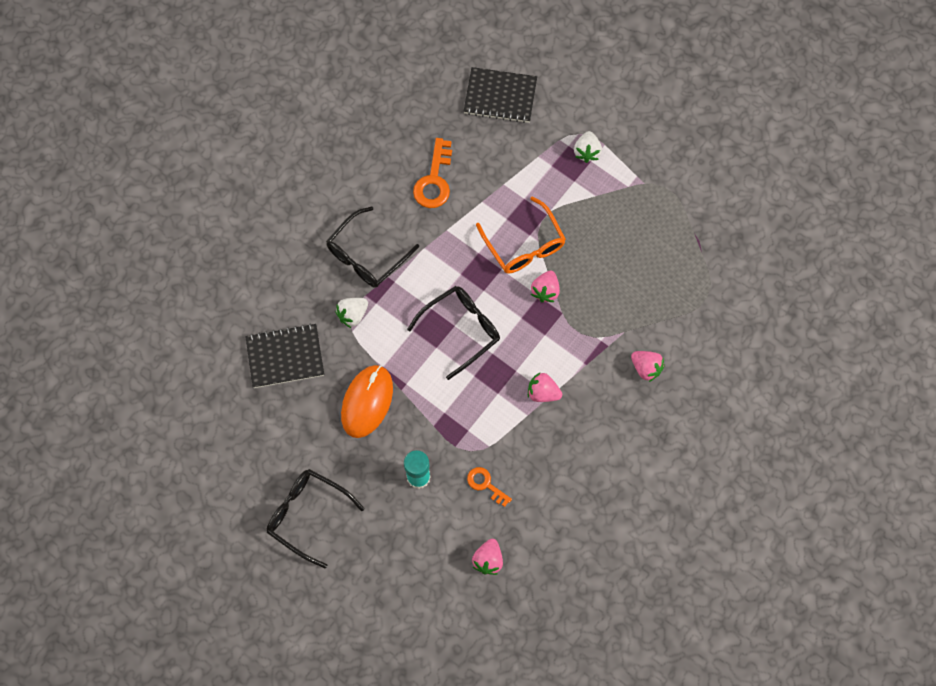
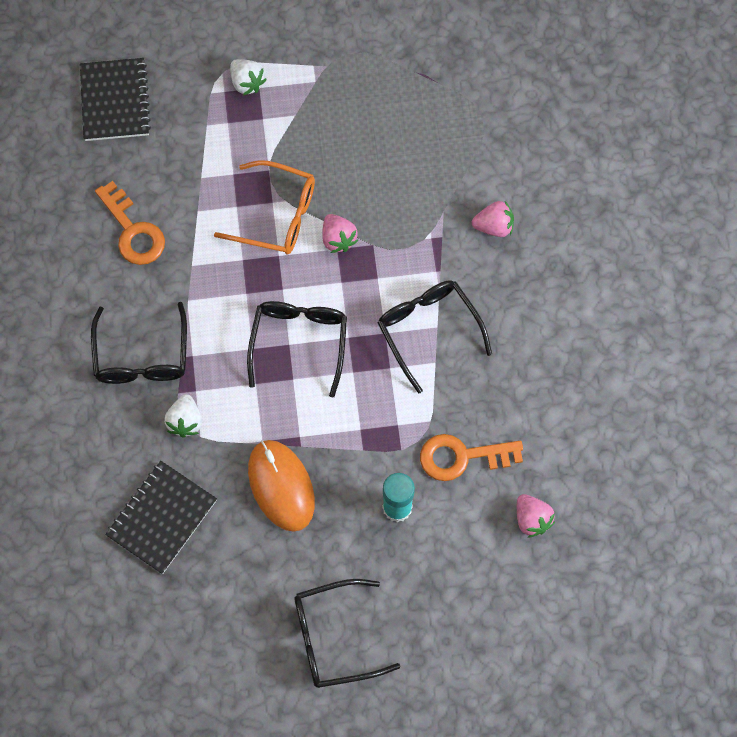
camera: 45 degrees left, 0 degrees up
black notebook [464,67,537,123] -> black notebook turned 60 degrees counterclockwise [80,58,151,141]
orange key [467,467,512,507] -> orange key [420,434,523,481], size x1.66
pink strawberry [528,372,562,402] -> black glasses [378,280,492,394]

